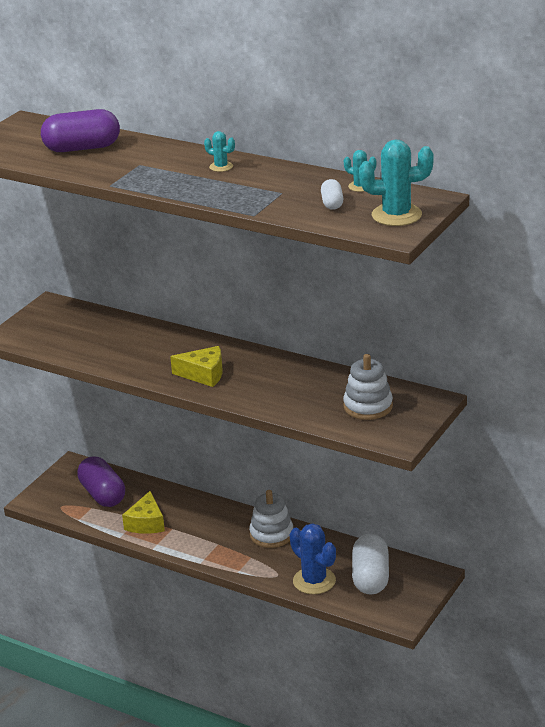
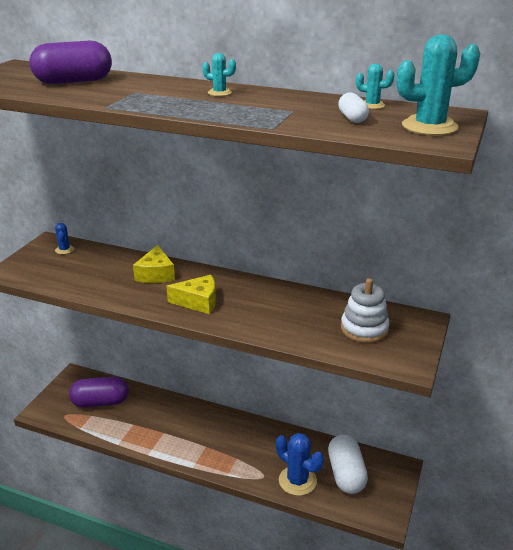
camera: 10 degrees left, 0 degrees up
purple capsule [77,456,125,507] -> purple capsule turned 60 degrees counterclockwise [69,376,129,408]
yellow cheese [122,491,165,534] -> yellow cheese moved to [133,245,175,283]
white stacking toy [249,490,293,548] -> none
none -> blue cactus [55,223,74,254]

